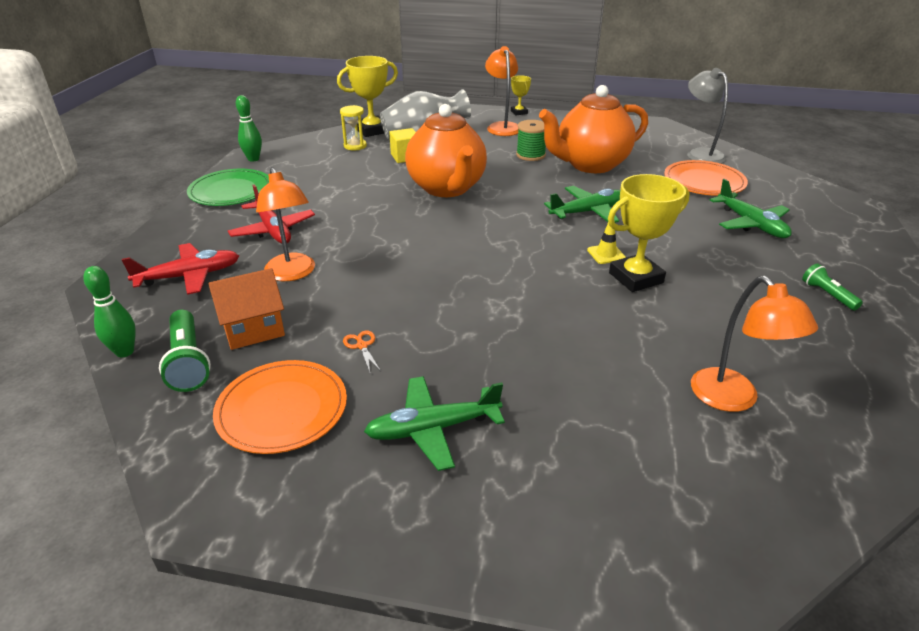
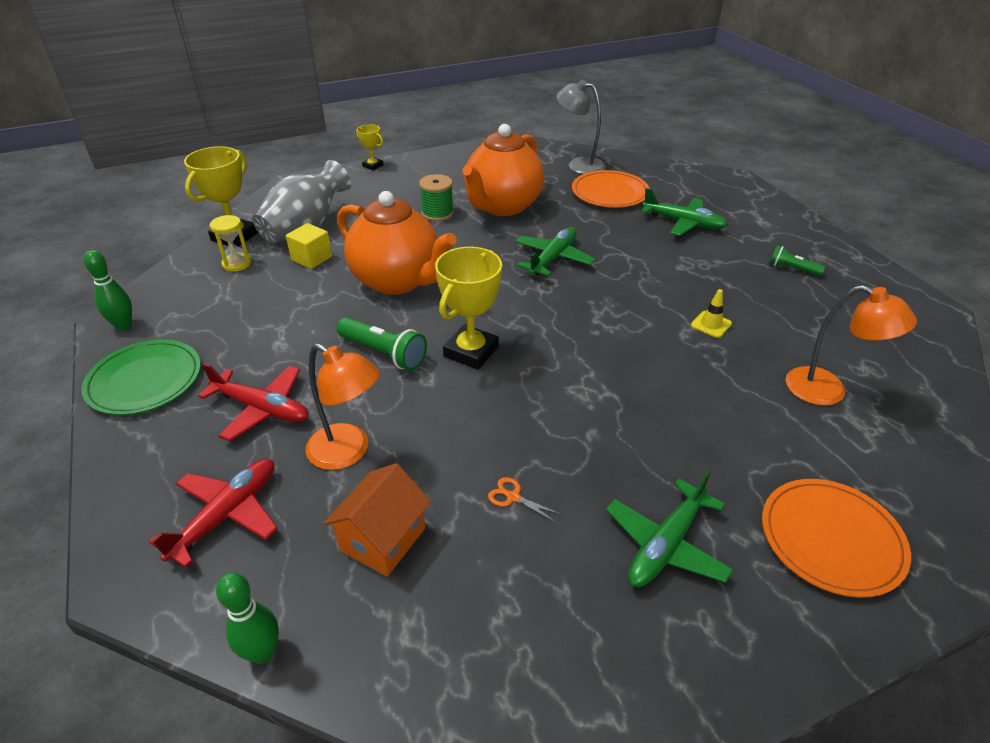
camera: 35 degrees left, 5 degrees up
green flashlight [159,310,211,392] -> green flashlight moved to [337,317,427,371]
orange plate [213,360,347,454] -> orange plate moved to [762,479,911,598]
orange lamp [485,46,519,136] -> none
yellow traffic cone [587,222,626,264] -> yellow traffic cone moved to [691,289,732,338]
yellow trophy [608,174,690,292] -> yellow trophy moved to [435,247,502,370]

